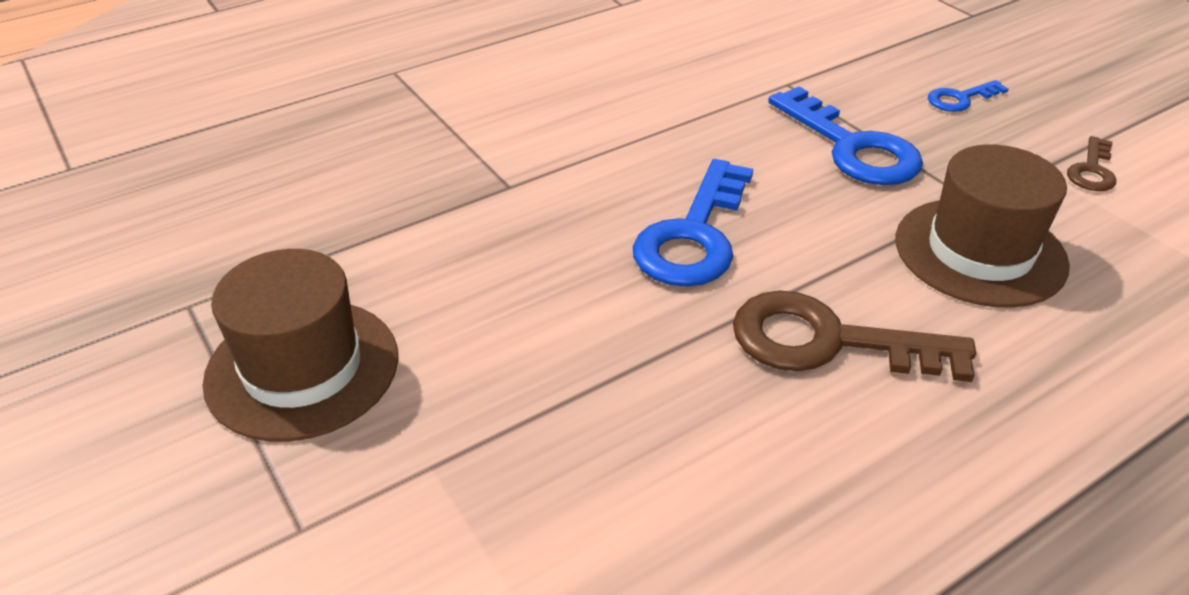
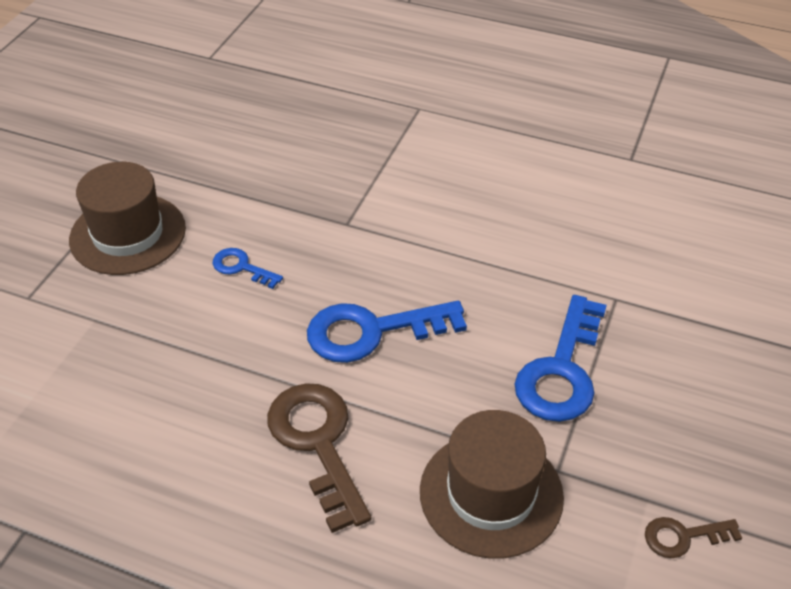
camera: 55 degrees right, 5 degrees up
blue key [928,80,1008,112] -> blue key moved to [213,248,283,289]

